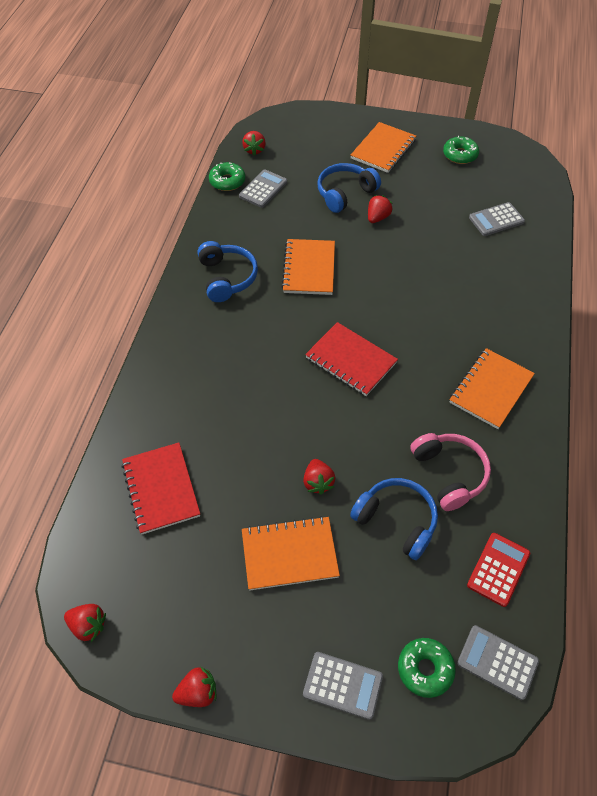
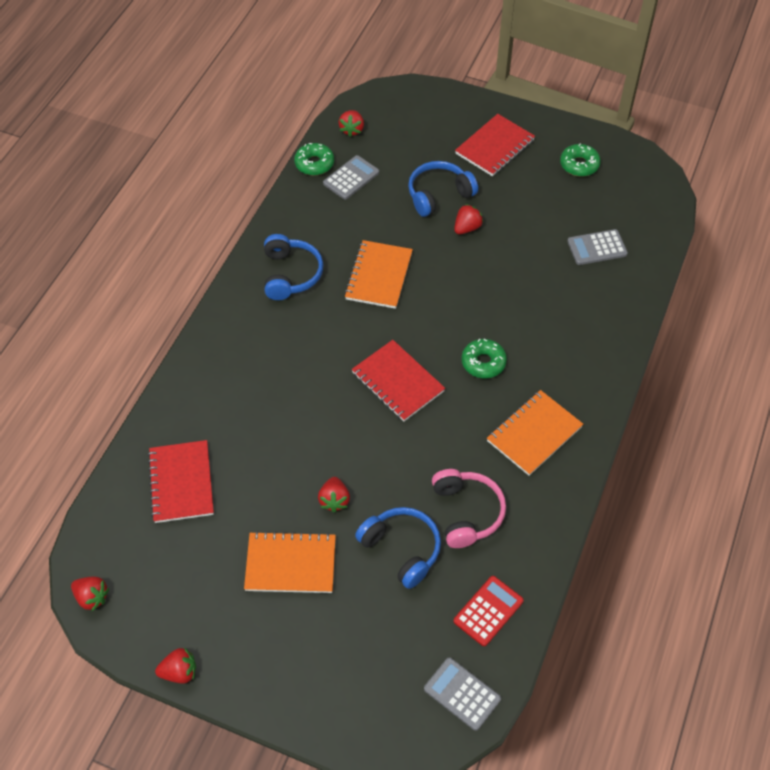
camera: 10 degrees right, 0 degrees up
grey calculator [303,652,383,720] -> none
orange notebook [351,122,416,173] -> red notebook [455,114,535,176]
green donut [398,638,456,698] -> green donut moved to [462,339,507,378]

